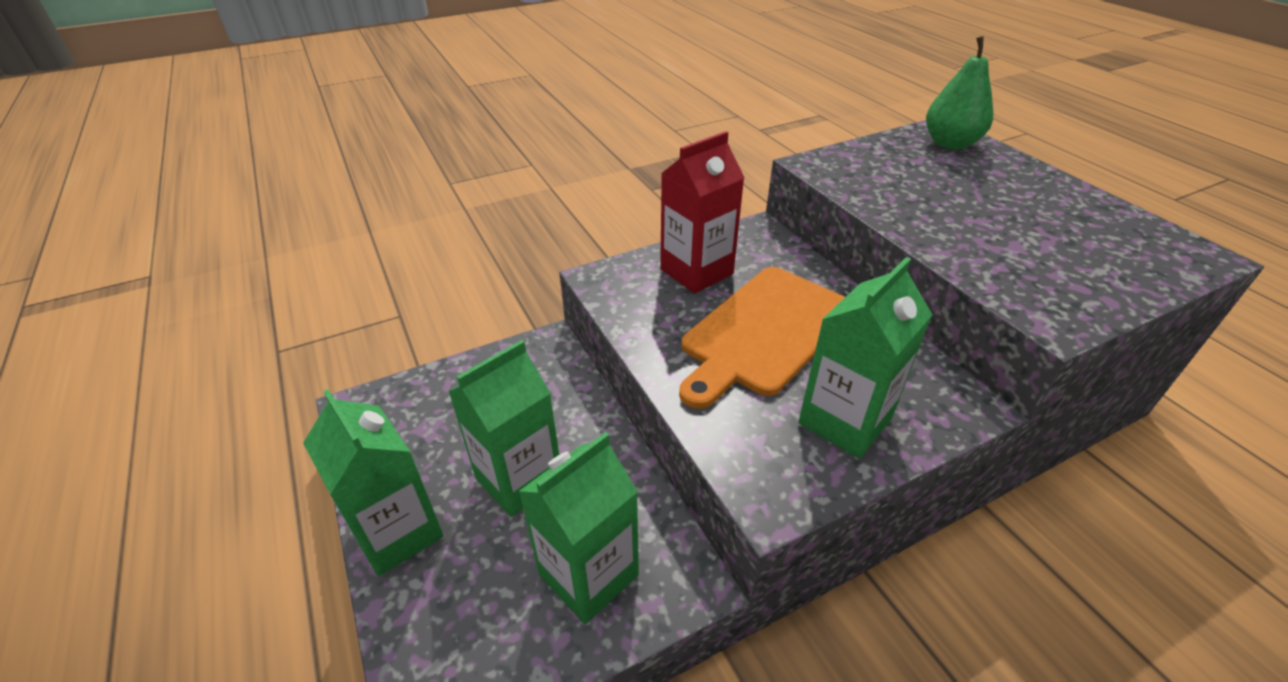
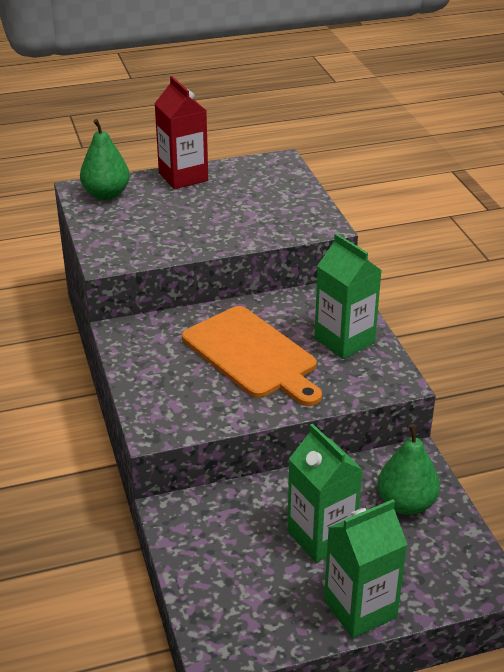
camera: 80 degrees left, 5 degrees down
green carton [519,432,639,624] -> green pear [378,424,440,515]
red carton [660,131,744,294] -> red carton moved to [154,76,208,189]

